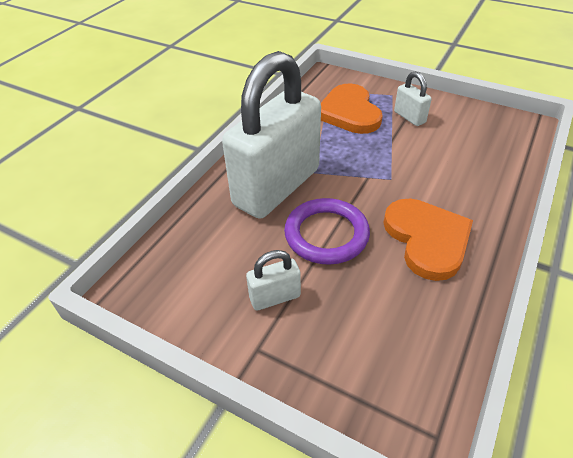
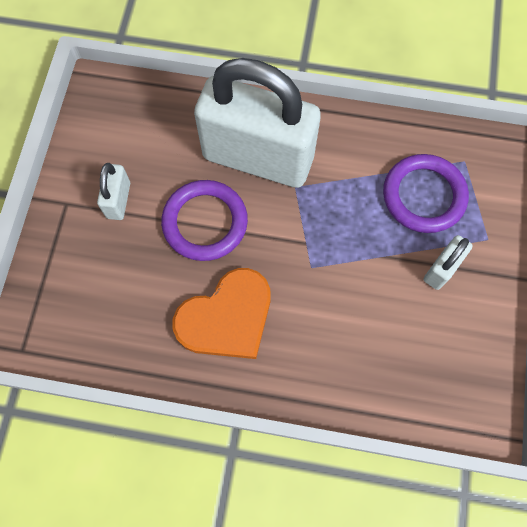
camera: 70 degrees right, 25 degrees up
white padlock [246,250,301,311] -> white padlock turned 45 degrees clockwise [97,163,130,220]
orange heart [321,83,383,134] -> purple ring [383,154,469,233]

